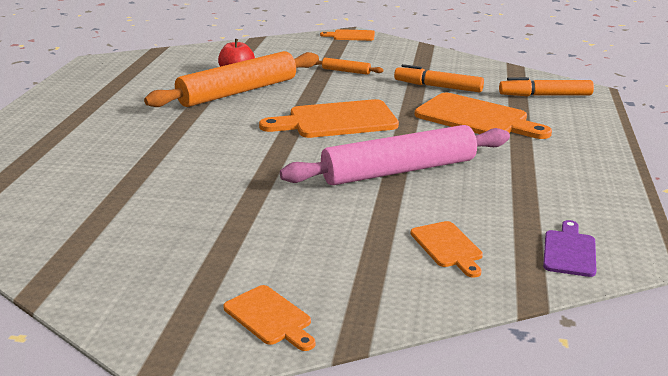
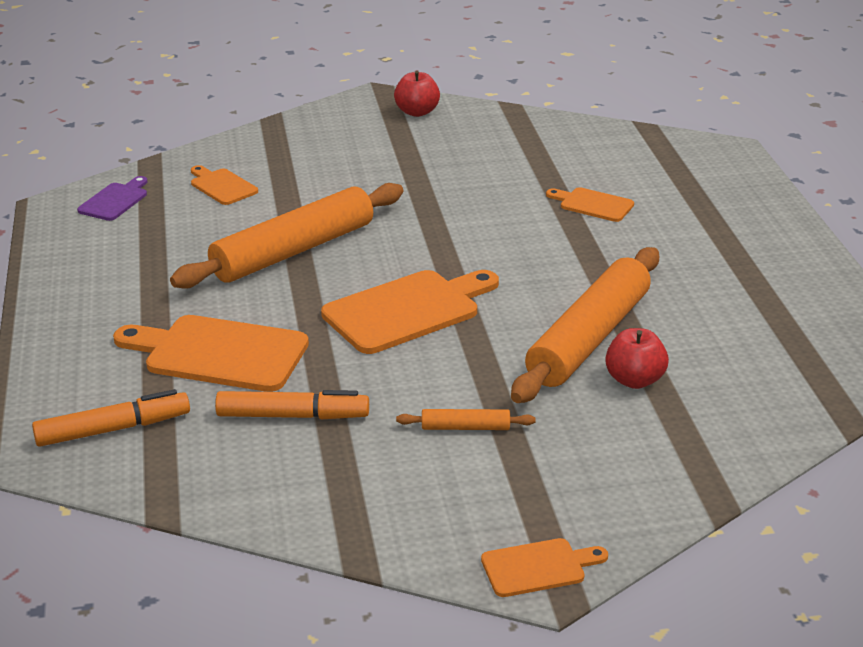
camera: 160 degrees right, 5 degrees up
orange cutting board [223,285,315,351] -> orange cutting board moved to [546,187,634,222]
pink rolling pin [280,125,510,185] -> orange rolling pin [170,183,403,289]
purple cutting board [543,220,596,277] -> purple cutting board turned 150 degrees counterclockwise [77,176,147,221]
none -> red apple [394,71,440,117]

